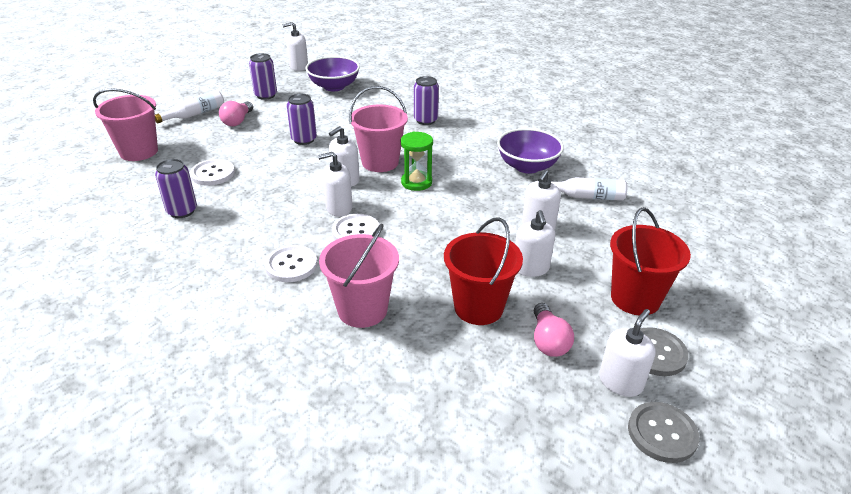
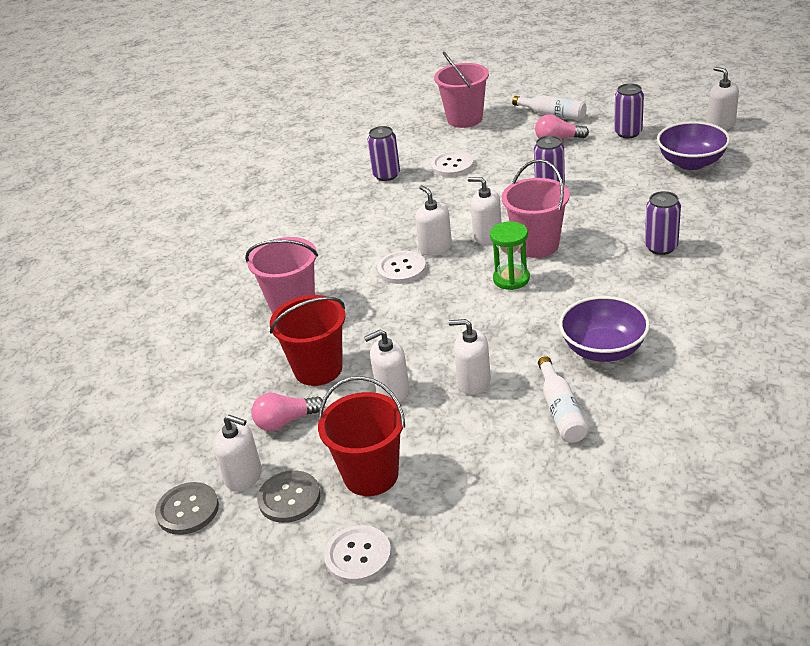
camera: 80 degrees right, 0 degrees up
white button [265,245,317,282] -> white button moved to [324,525,392,584]

